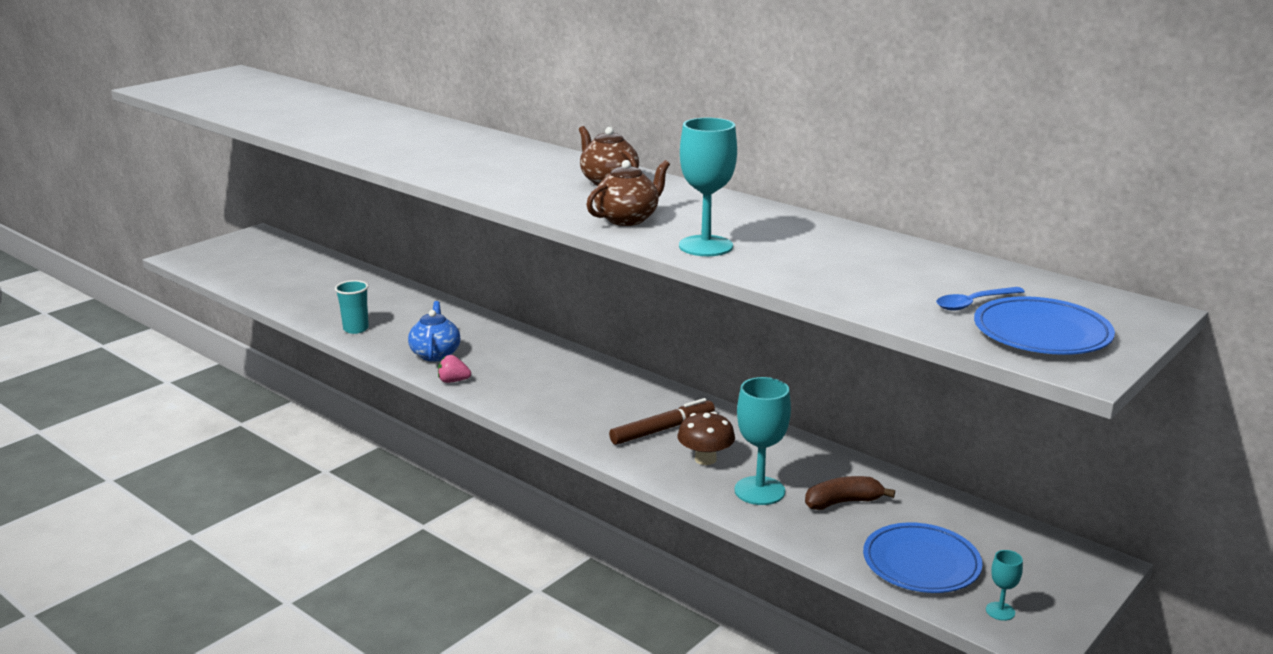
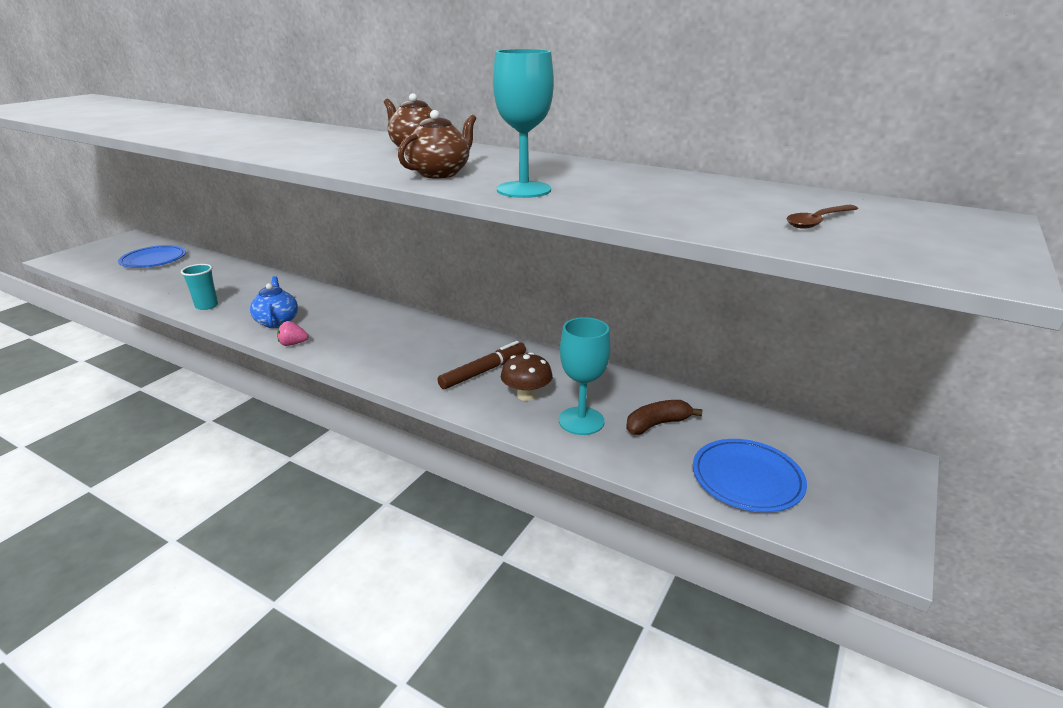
camera: 10 degrees left, 5 degrees up
blue spoon [936,287,1025,311] -> brown spoon [786,205,858,229]
blue plate [974,296,1115,355] -> blue plate moved to [118,245,186,268]
turquoise goblet [986,550,1023,621] -> none

